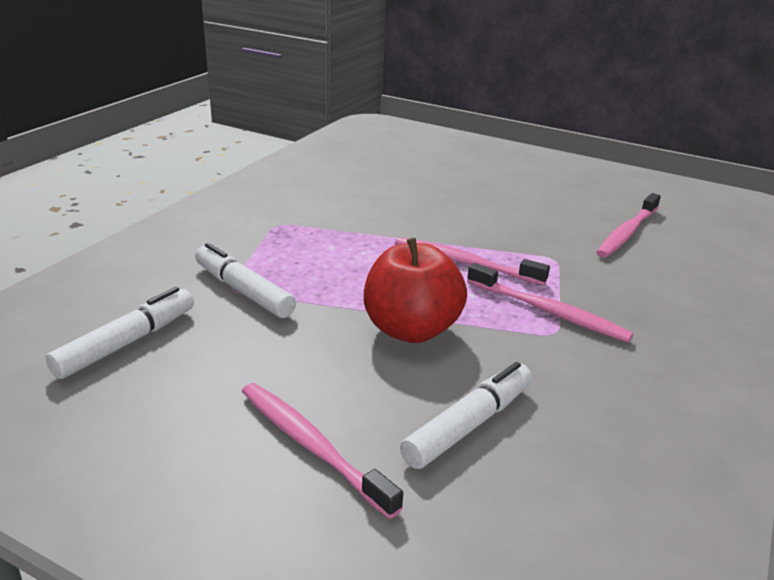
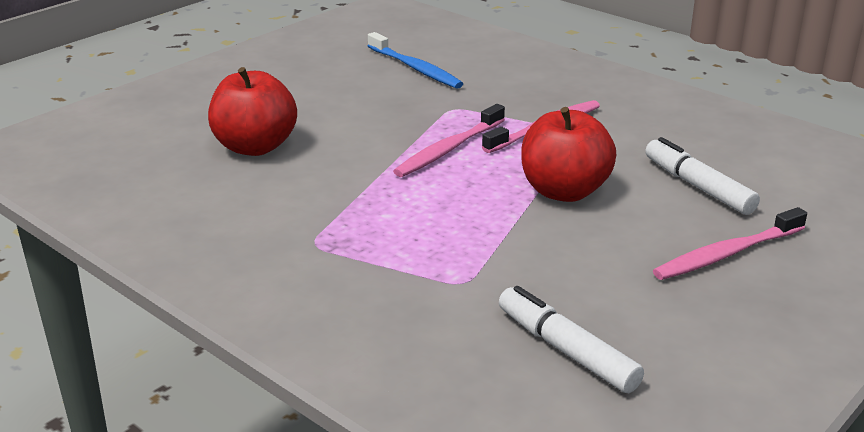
camera: 75 degrees left, 0 degrees up
white marker [195,243,296,318] -> none
pink toothbrush [596,193,661,258] -> blue toothbrush [368,32,463,89]
none -> red apple [208,67,297,156]

